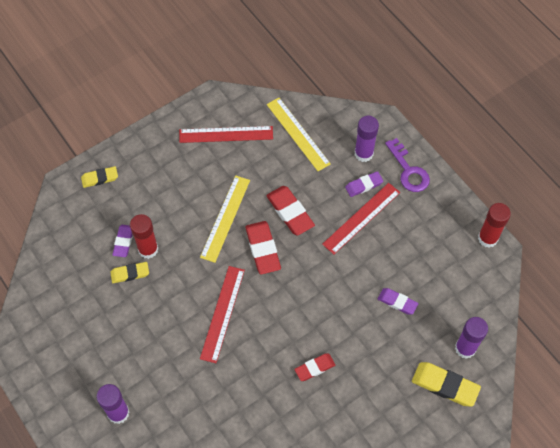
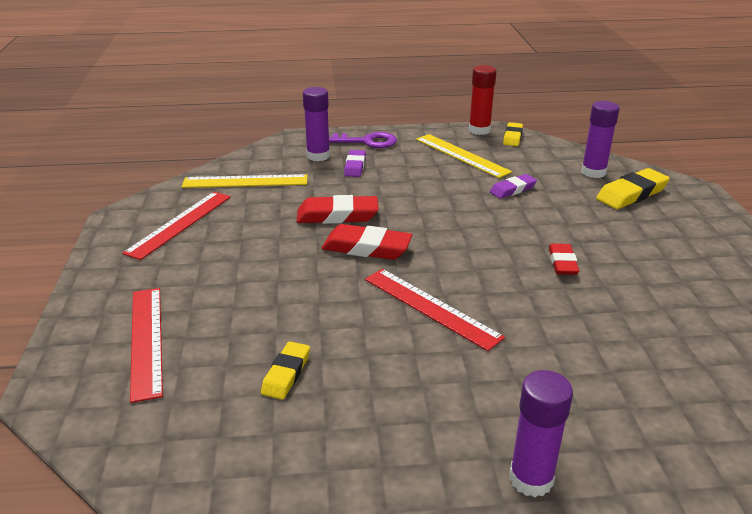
camera: 60 degrees left, 30 degrees down
yellow eraser [81,166,118,188] -> yellow eraser moved to [503,122,523,146]
purple eraser [112,225,133,257] -> none
red glue stick [130,214,158,259] -> none
yellow ruler [200,176,250,263] -> yellow ruler moved to [416,134,512,178]
red ruler [322,183,400,255] -> red ruler moved to [130,288,163,403]

